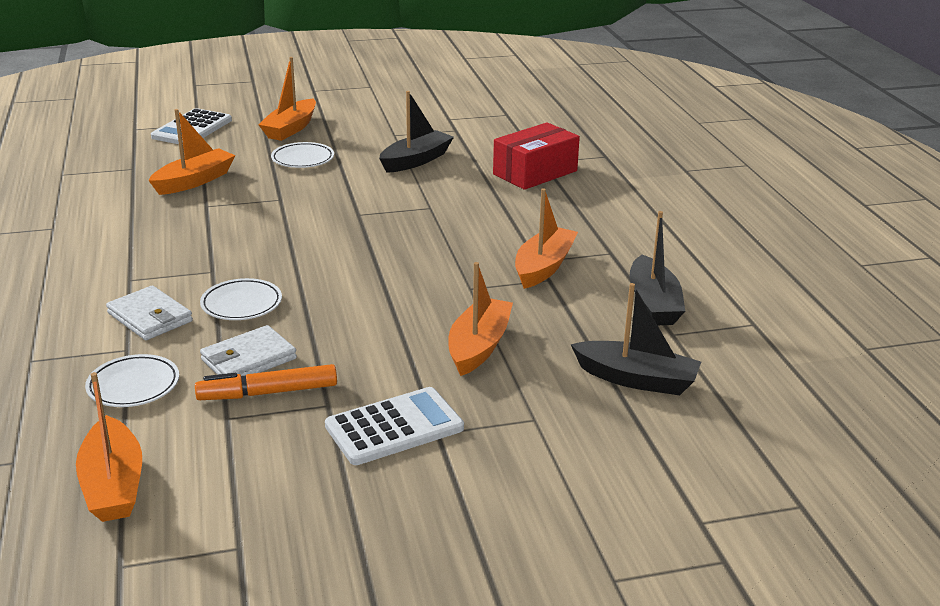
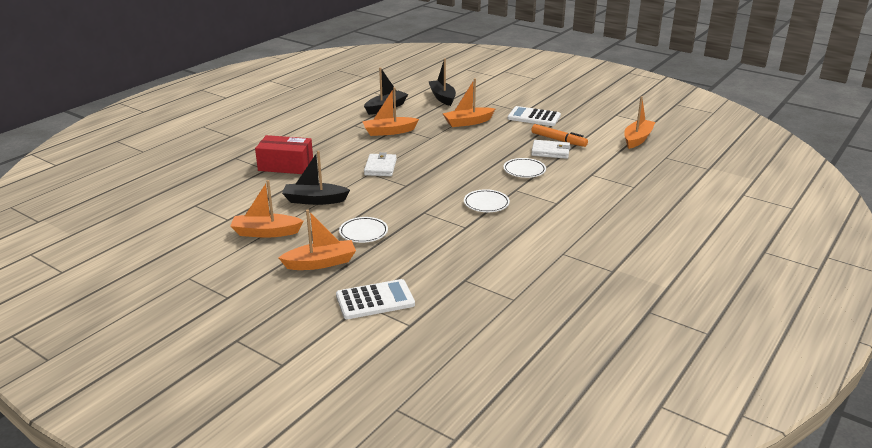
camera: 130 degrees left, 0 degrees up
white plate [85,354,179,407] -> white plate moved to [464,189,510,212]
white wallet [106,286,193,340] -> white wallet moved to [364,152,397,176]
orange boat [149,109,235,195] -> orange boat moved to [230,180,304,238]

